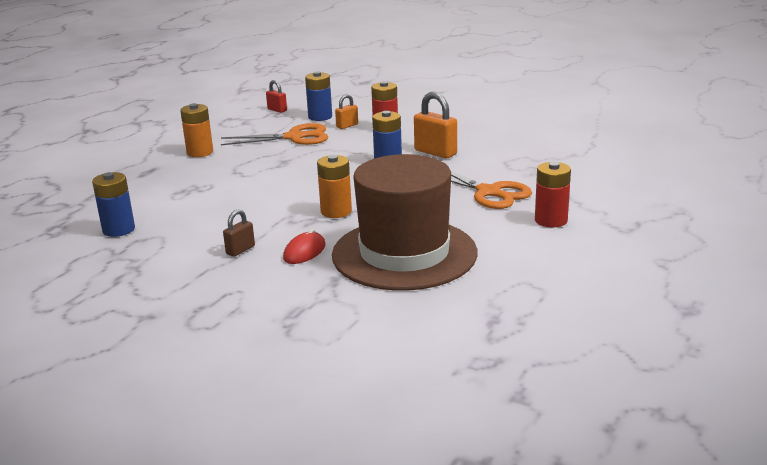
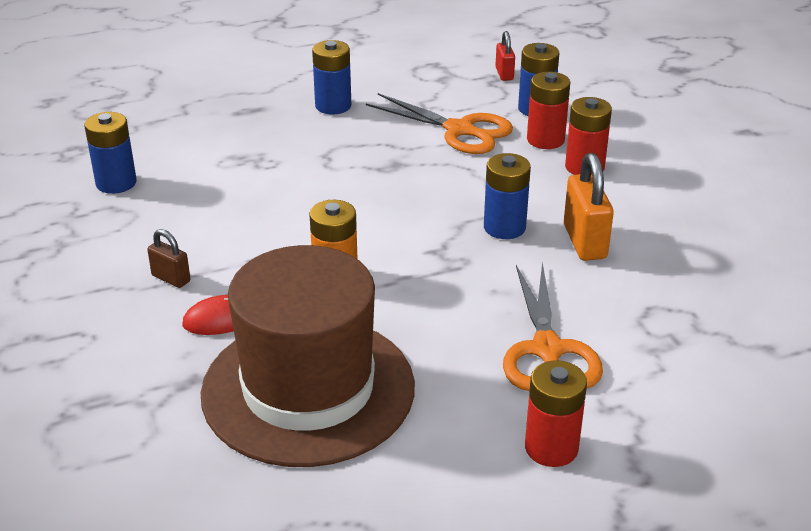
camera: 40 degrees right, 10 degrees up
orange battery [180,103,213,157] -> blue battery [312,40,351,115]
brown padlock [223,209,255,257] -> brown padlock turned 45 degrees clockwise [147,229,190,288]
orange padlock [335,94,358,129] -> red battery [527,72,570,149]

